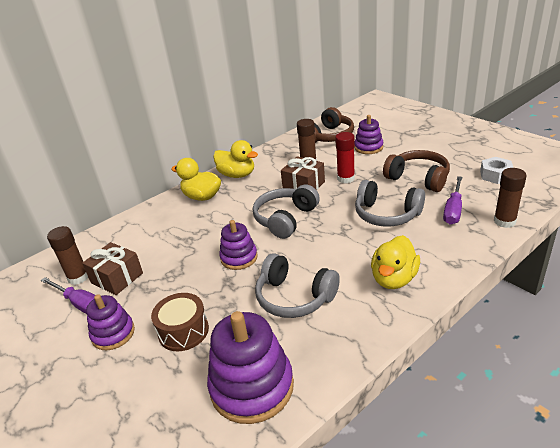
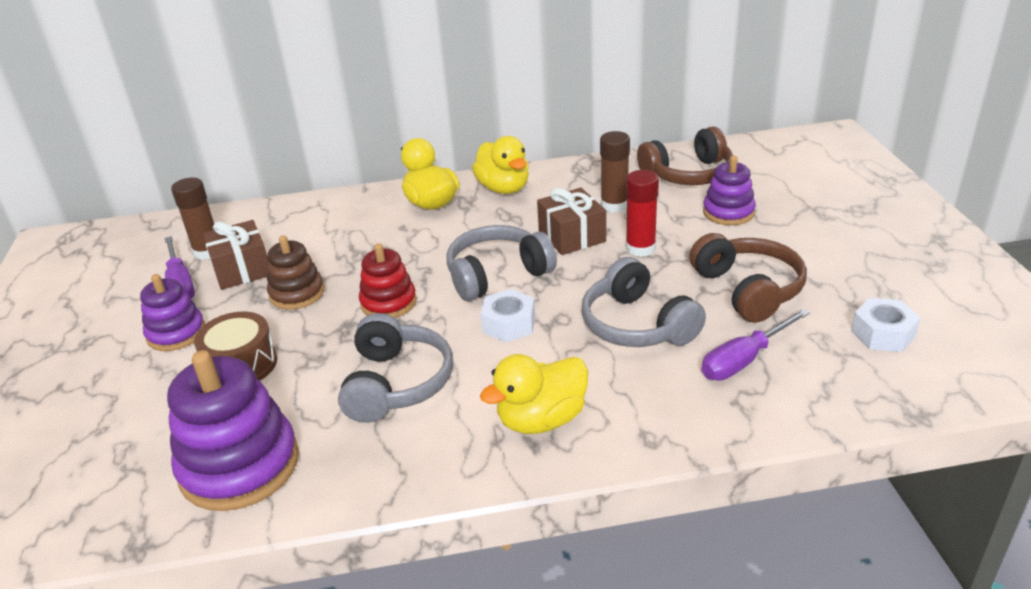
camera: 30 degrees right, 0 degrees up
purple stacking toy [219,220,258,270] -> red stacking toy [359,243,417,318]
grey headphones [255,253,340,318] -> grey headphones turned 150 degrees counterclockwise [338,313,453,423]
brown glue stick [494,168,527,228] -> none
none -> brown stacking toy [267,235,324,310]
none -> white nut [481,289,535,343]

